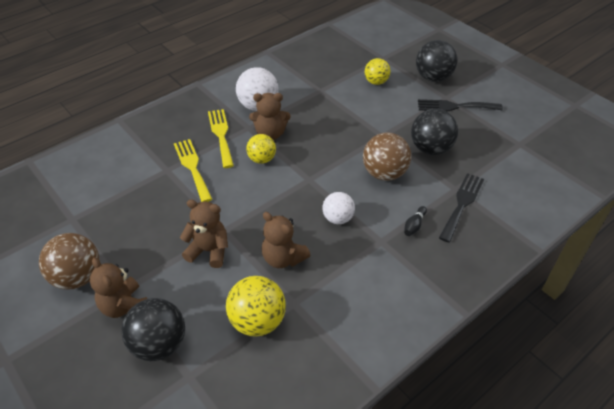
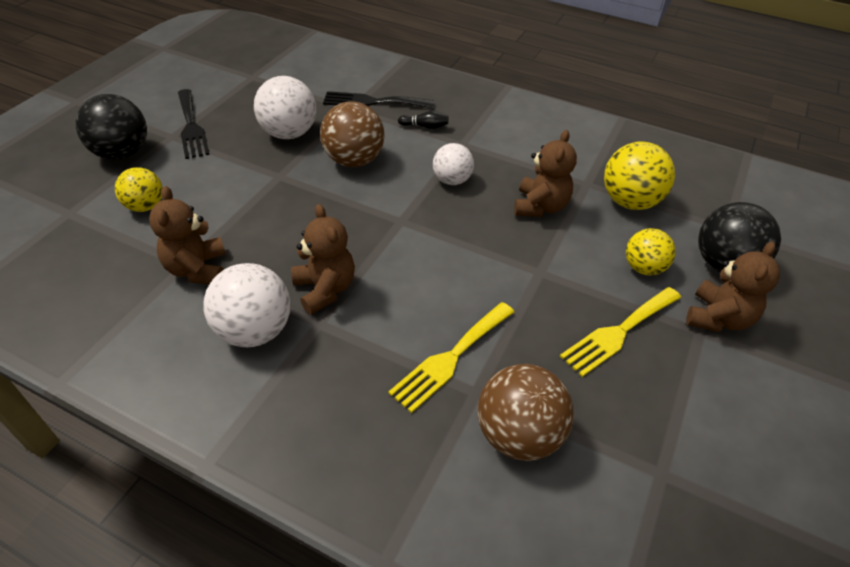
camera: 115 degrees left, 0 degrees up
brown ball [39,233,100,289] -> brown ball moved to [477,364,574,461]
brown teddy bear [180,199,228,268] -> brown teddy bear moved to [149,186,226,284]
yellow fork [208,109,234,168] -> yellow fork moved to [560,287,681,377]
yellow ball [246,134,276,164] -> yellow ball moved to [626,228,676,275]
black ball [411,109,458,155] -> white ball [254,76,316,139]

